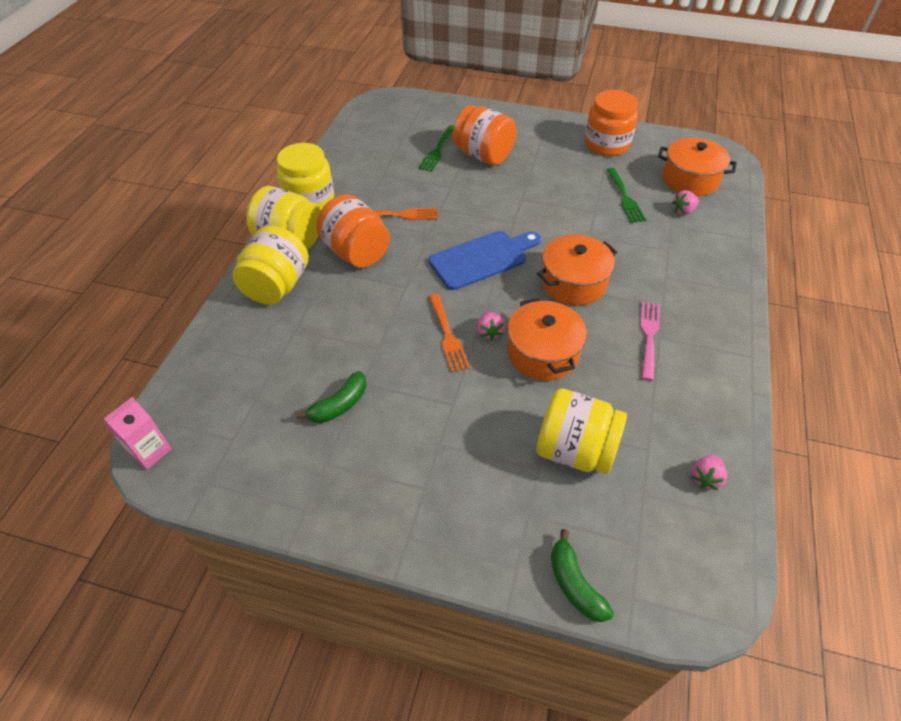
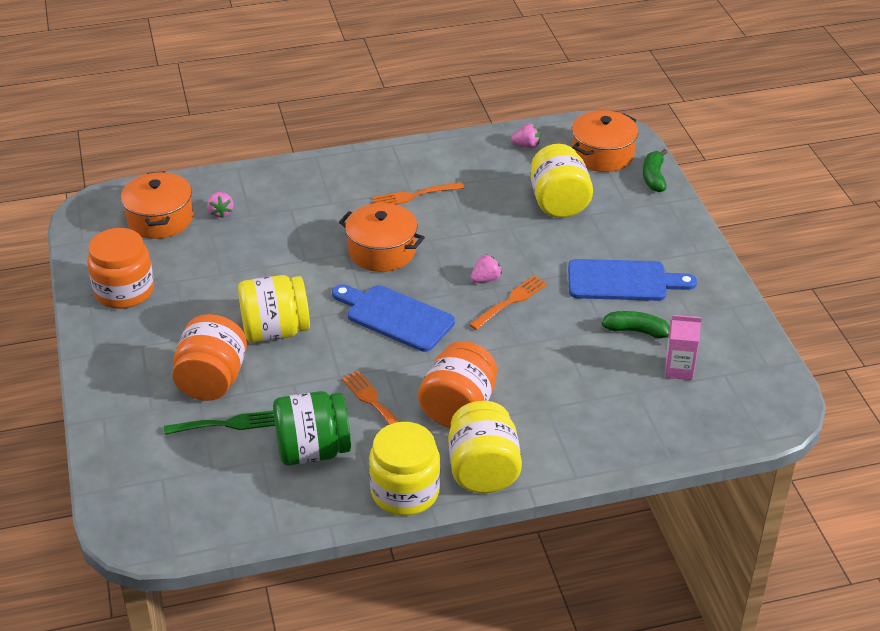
camera: 120 degrees left, 10 degrees down
pink carton [104,397,172,470] -> pink carton moved to [665,315,702,380]
yellow jar [232,226,309,305] -> yellow jar moved to [238,275,310,343]
orange pot [507,298,587,380] -> orange pot moved to [572,110,638,172]
green banana [551,529,614,622] -> green banana turned 150 degrees clockwise [643,149,667,192]
green fork [607,168,646,223] -> none
pink fork [640,302,660,381] -> orange fork [372,182,464,205]
pink strawberry [672,190,699,215] -> pink strawberry turned 45 degrees clockwise [207,192,234,218]
none -> green jar [273,391,351,465]
none -> blue cutting board [568,259,697,301]

